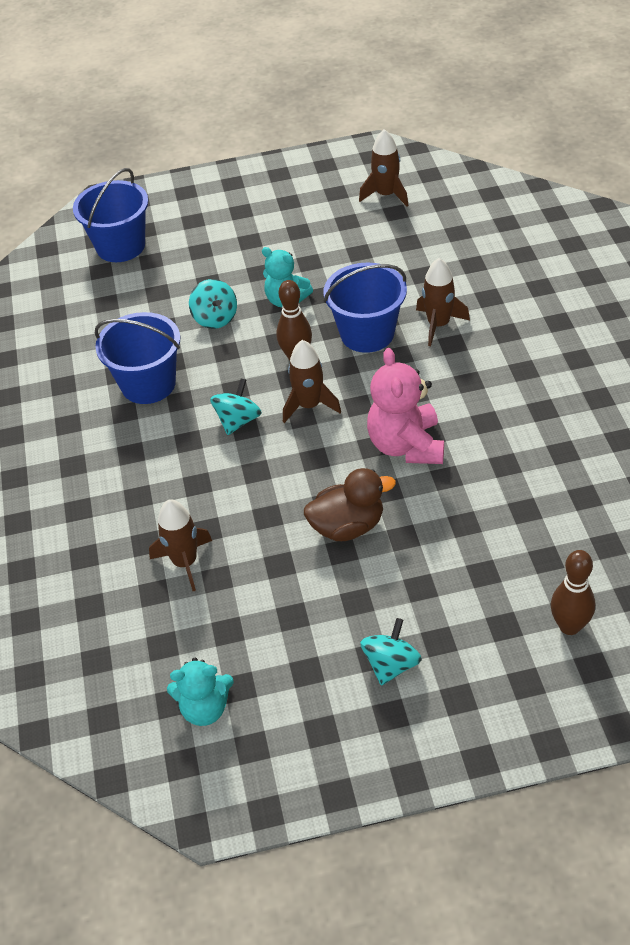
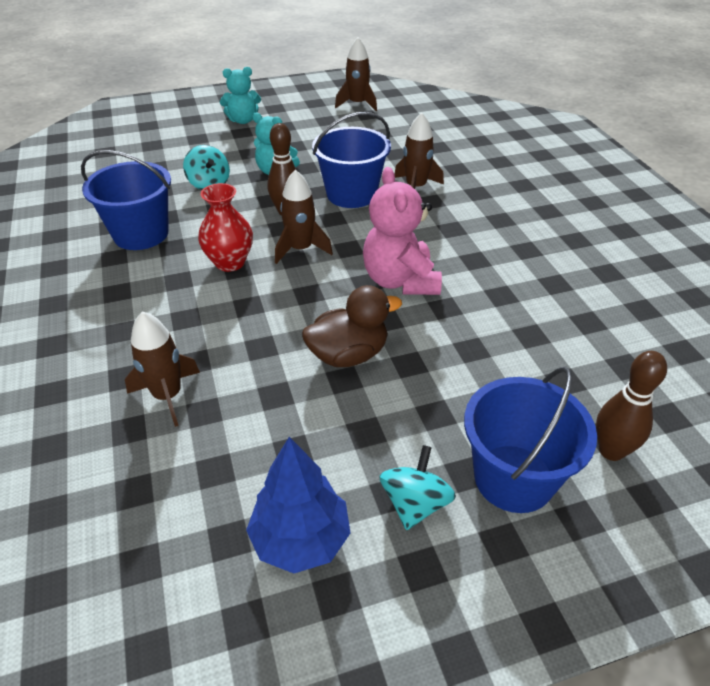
camera: 10 degrees left, 5 degrees down
blue bucket [73,168,148,262] -> blue bucket moved to [464,367,597,513]
turquoise teddy bear [167,658,234,726] -> turquoise teddy bear moved to [220,67,261,124]
turquoise spinning top [210,379,262,435] -> red vase [198,183,253,272]
none -> blue tree [246,437,350,573]

